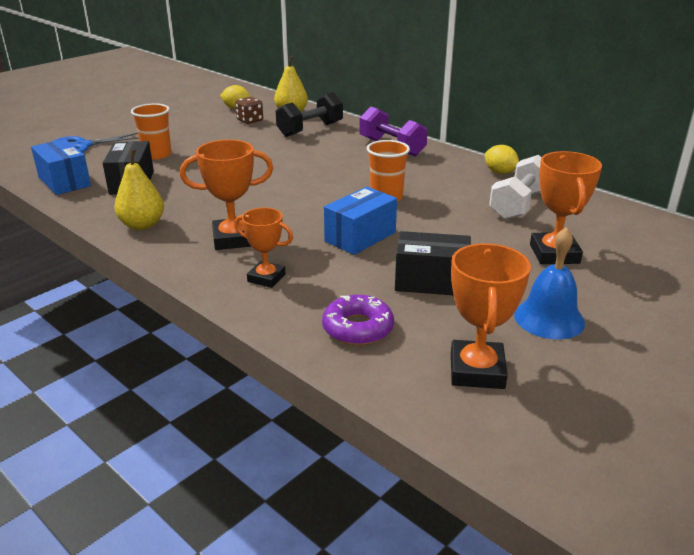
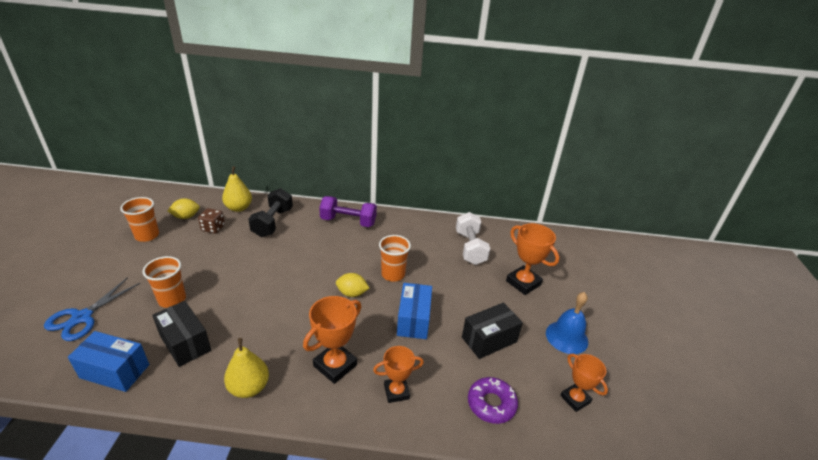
camera: 40 degrees left, 5 degrees up
orange trophy [451,244,531,389] -> orange trophy [560,354,608,412], size x0.66
yellow lemon [485,145,519,174] -> yellow lemon moved to [336,273,369,297]
none -> orange cup [120,197,159,242]

